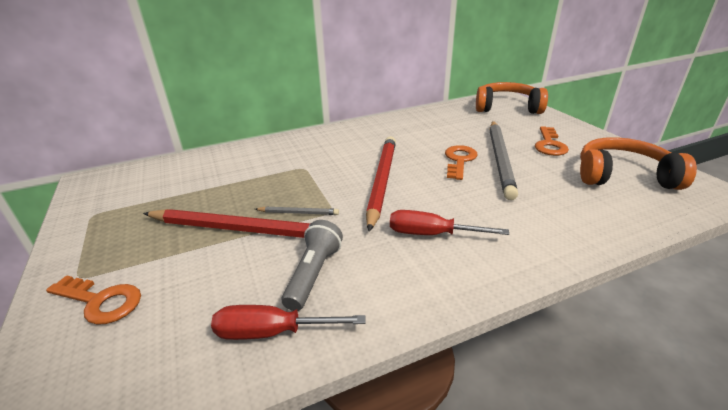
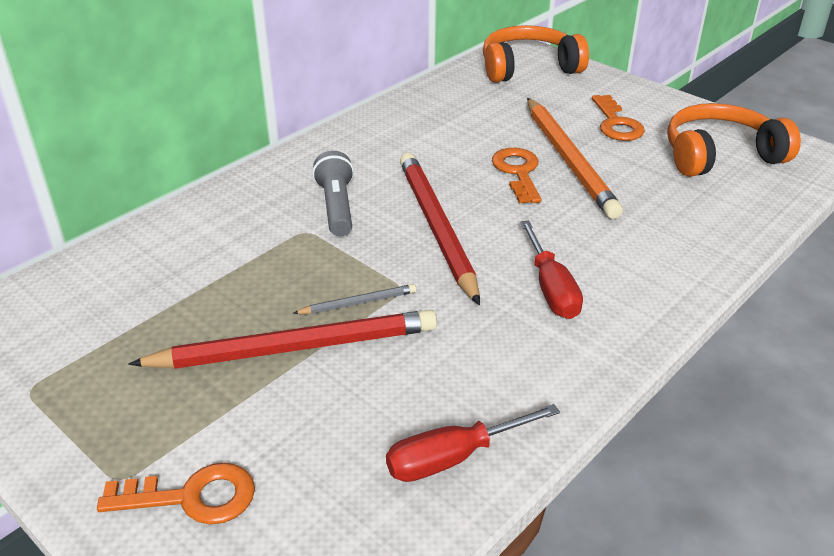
camera: 25 degrees left, 5 degrees up
grey flashlight [281,220,343,311] -> grey flashlight moved to [312,151,354,236]
red screwdriver [390,210,509,235] -> red screwdriver turned 90 degrees counterclockwise [520,220,583,319]
grey pencil [490,121,518,200] -> orange pencil [527,98,623,219]

